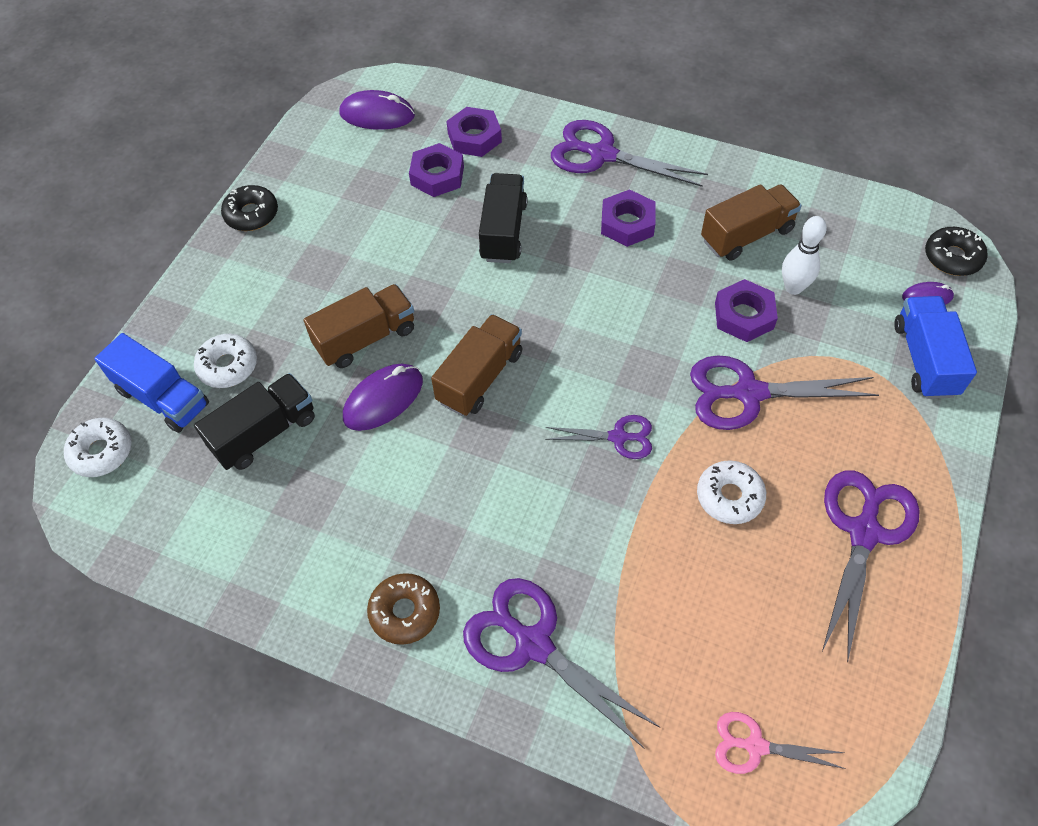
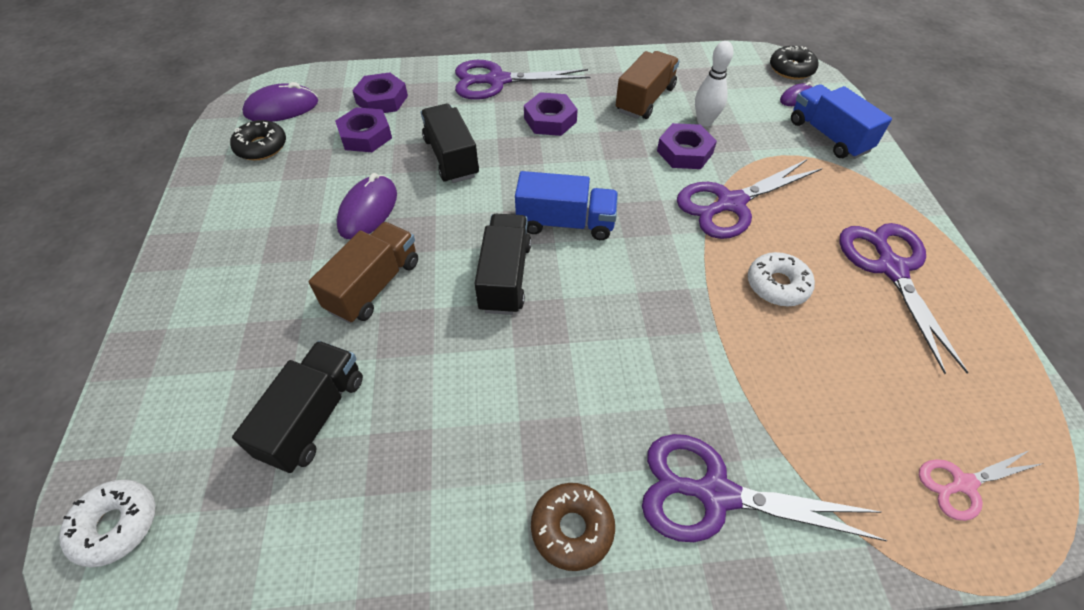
camera: 30 degrees left, 5 degrees down
blue truck [94,333,209,433] -> blue truck moved to [515,171,618,240]
white donut [194,334,257,388] -> none
black donut [221,185,278,231] -> black donut moved to [230,120,286,160]
purple mouse [343,363,423,431] -> purple mouse moved to [336,173,397,239]
brown truck [431,314,523,416] -> black truck [474,214,531,315]
purple scissors [545,415,652,459] -> none

